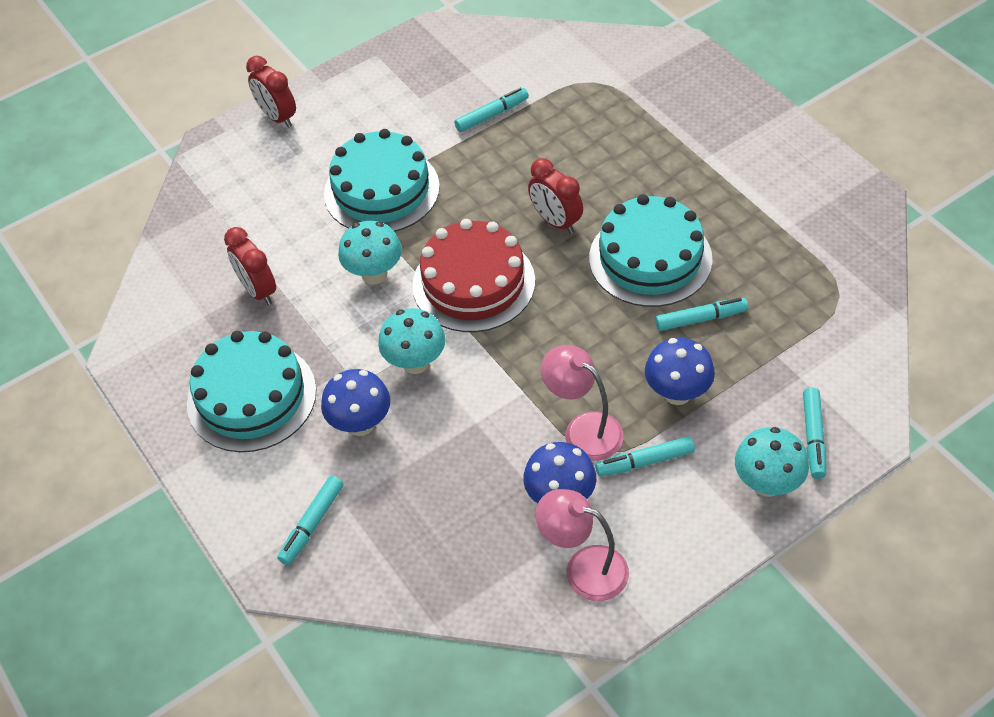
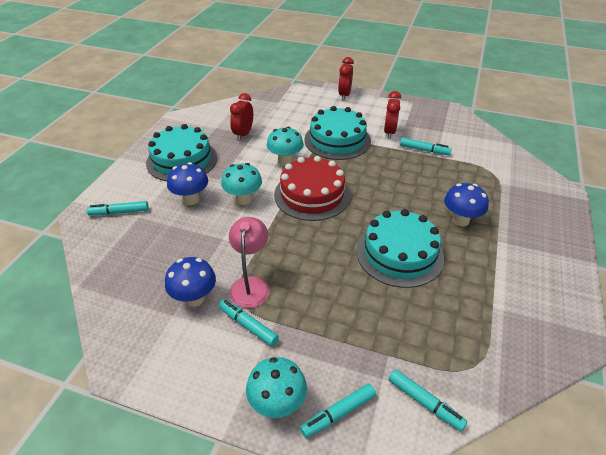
camera: 50 degrees right, 10 degrees down
red clock [528,158,583,234] -> red clock moved to [384,91,401,139]
pink lamp [536,489,629,601] -> none
blue mushroom [645,338,715,405] -> blue mushroom moved to [444,183,489,226]
turquoise marker [655,298,748,331] -> turquoise marker moved to [389,369,467,431]

